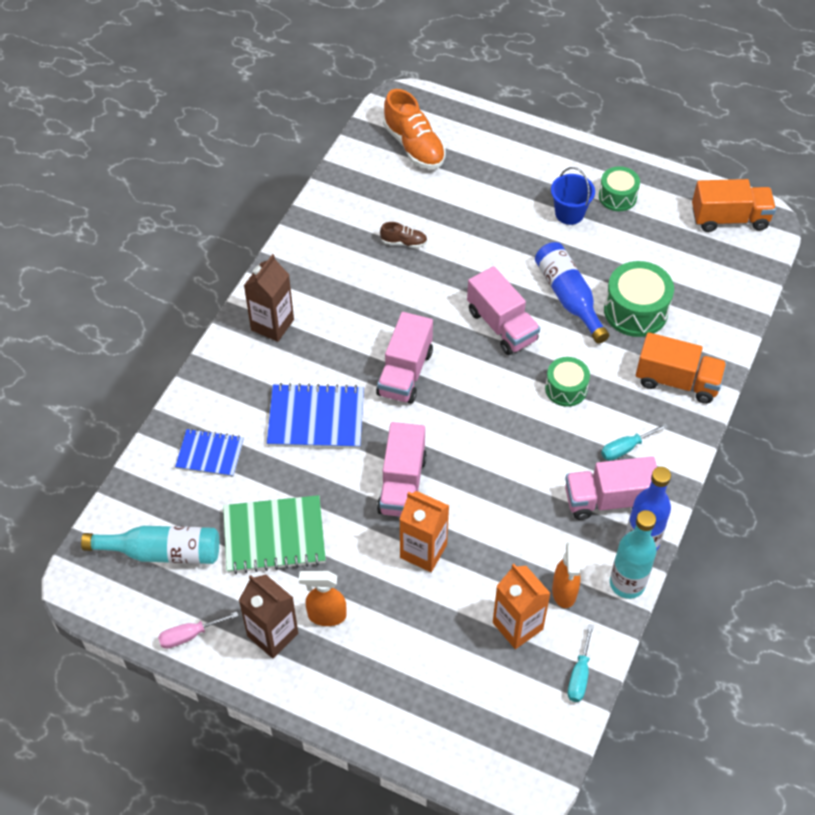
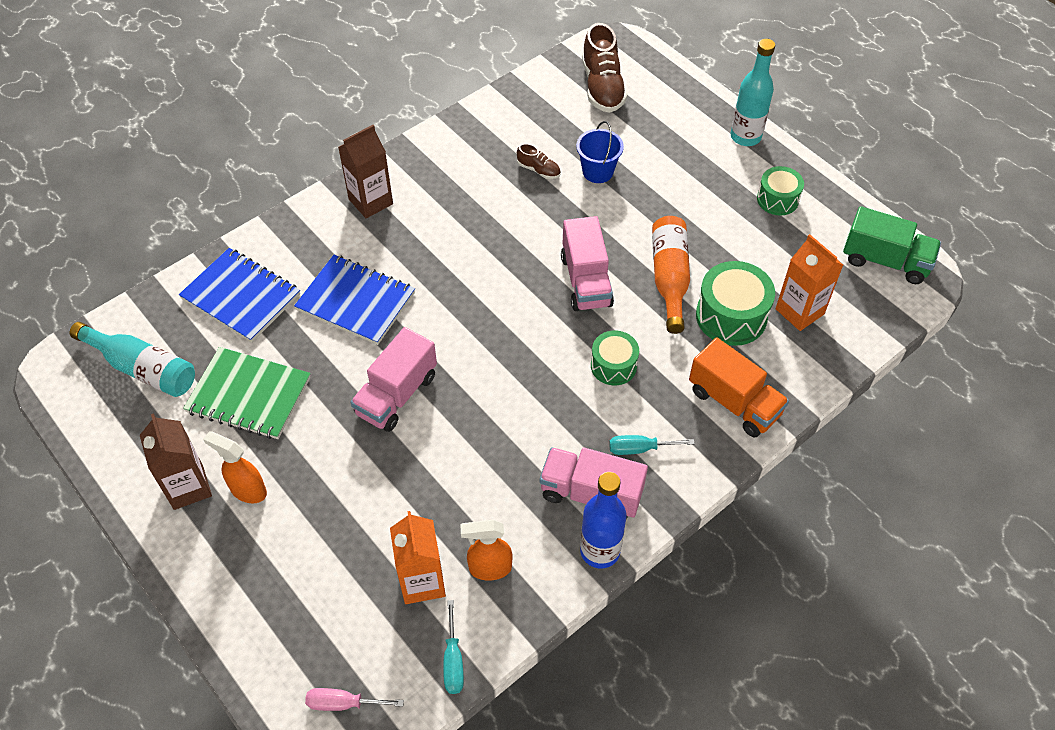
camera: 25 degrees right, 0 degrees up
pink screwdriver [158,611,239,649] -> pink screwdriver moved to [305,688,404,711]
blue notebook [175,429,244,477] -> blue notebook [179,248,300,342], size x1.58
pink truck [376,312,433,404] -> none
orange shoe [383,89,446,169] -> brown shoe [582,23,627,113]
orange carton [399,491,449,572] -> orange carton moved to [776,234,843,331]
blue bottle [535,242,609,344] -> orange bottle [652,216,690,334]
blue bucket [551,167,595,225] -> blue bucket moved to [576,121,624,183]
orange spray bottle [552,542,581,608] -> orange spray bottle turned 60 degrees clockwise [460,520,513,580]
turquoise screwdriver [568,624,594,702] -> turquoise screwdriver turned 45 degrees counterclockwise [443,600,464,694]
turquoise bottle [610,510,657,599] -> turquoise bottle moved to [731,39,775,146]
orange truck [692,179,776,232] -> green truck [843,206,941,284]

